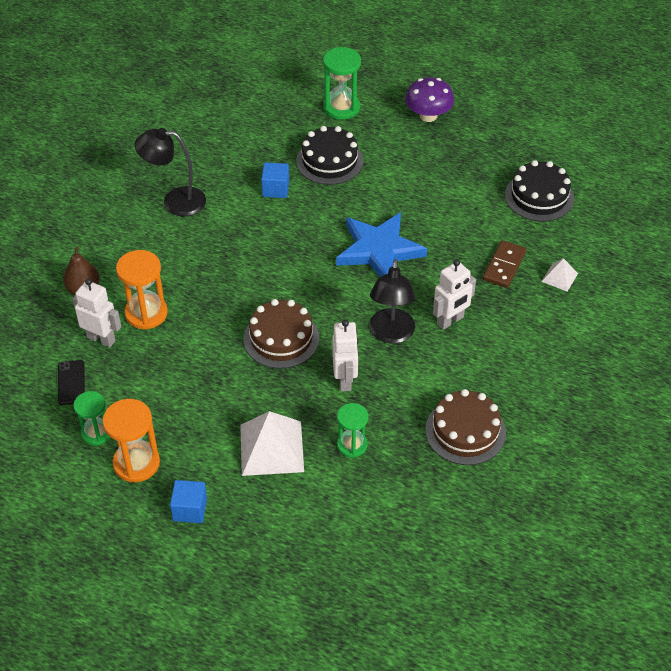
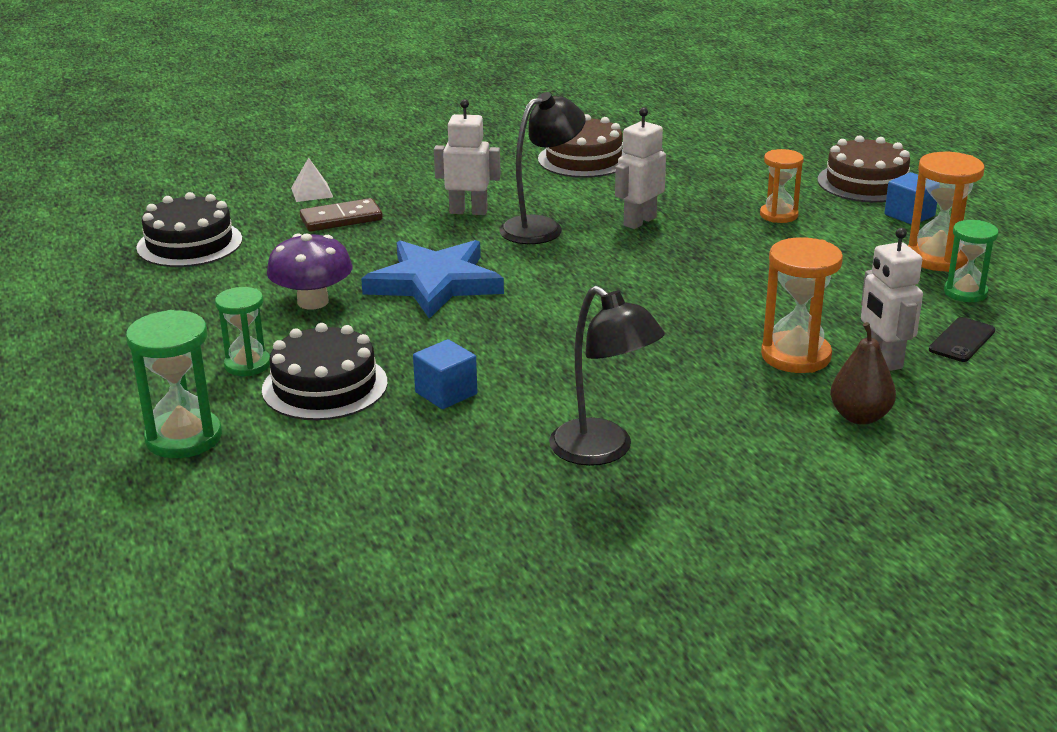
camera: 135 degrees left, 20 degrees down
white pyramid [240,411,304,476] -> orange hourglass [760,149,804,223]
brown cake [244,299,319,369] -> brown cake moved to [818,135,910,203]
green hourglass [337,403,368,458] -> green hourglass moved to [215,287,270,376]
purple mushroom [405,77,454,122] -> purple mushroom moved to [267,233,352,309]

